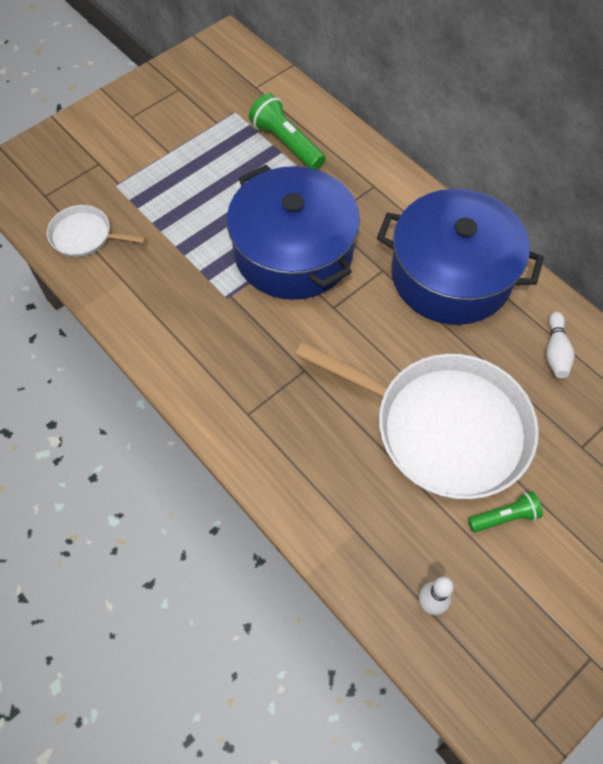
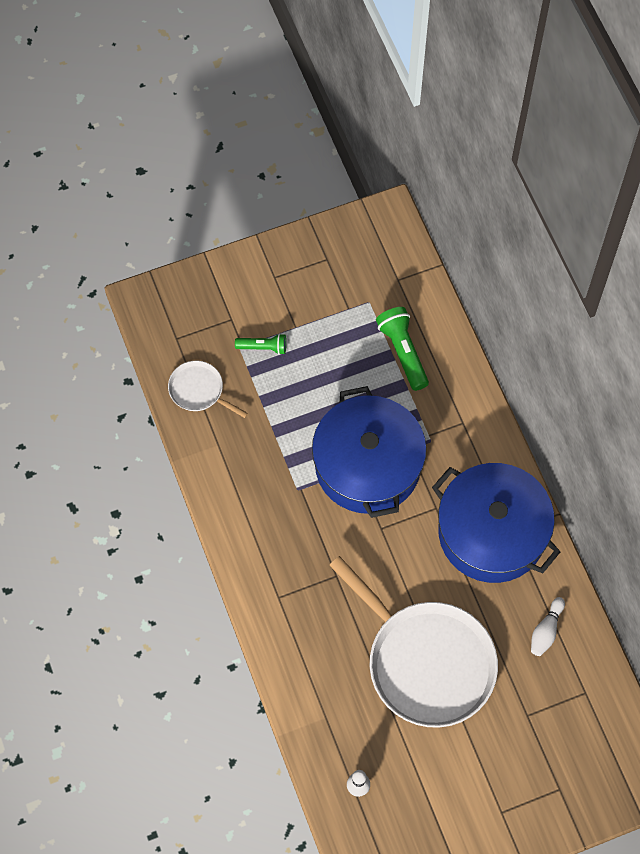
camera: 20 degrees right, 5 degrees up
green flashlight [468,491,543,532] -> green flashlight moved to [235,333,286,355]

